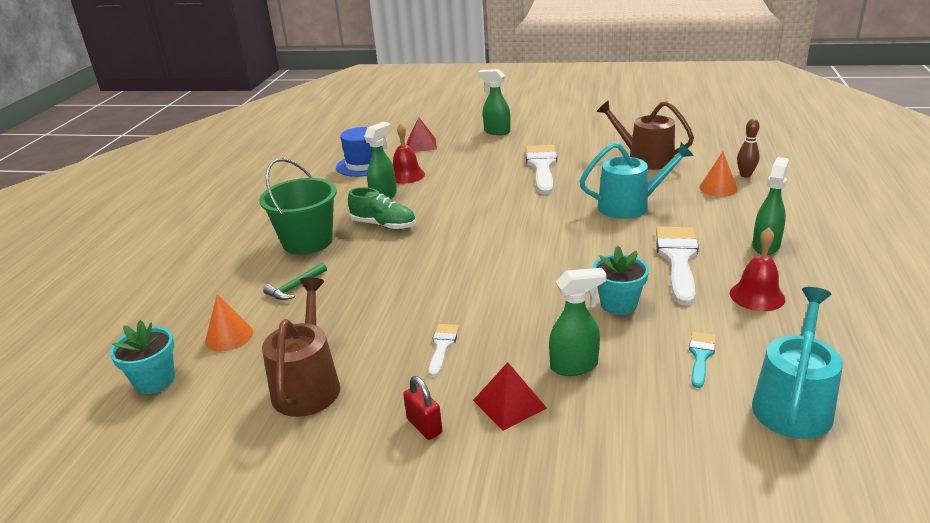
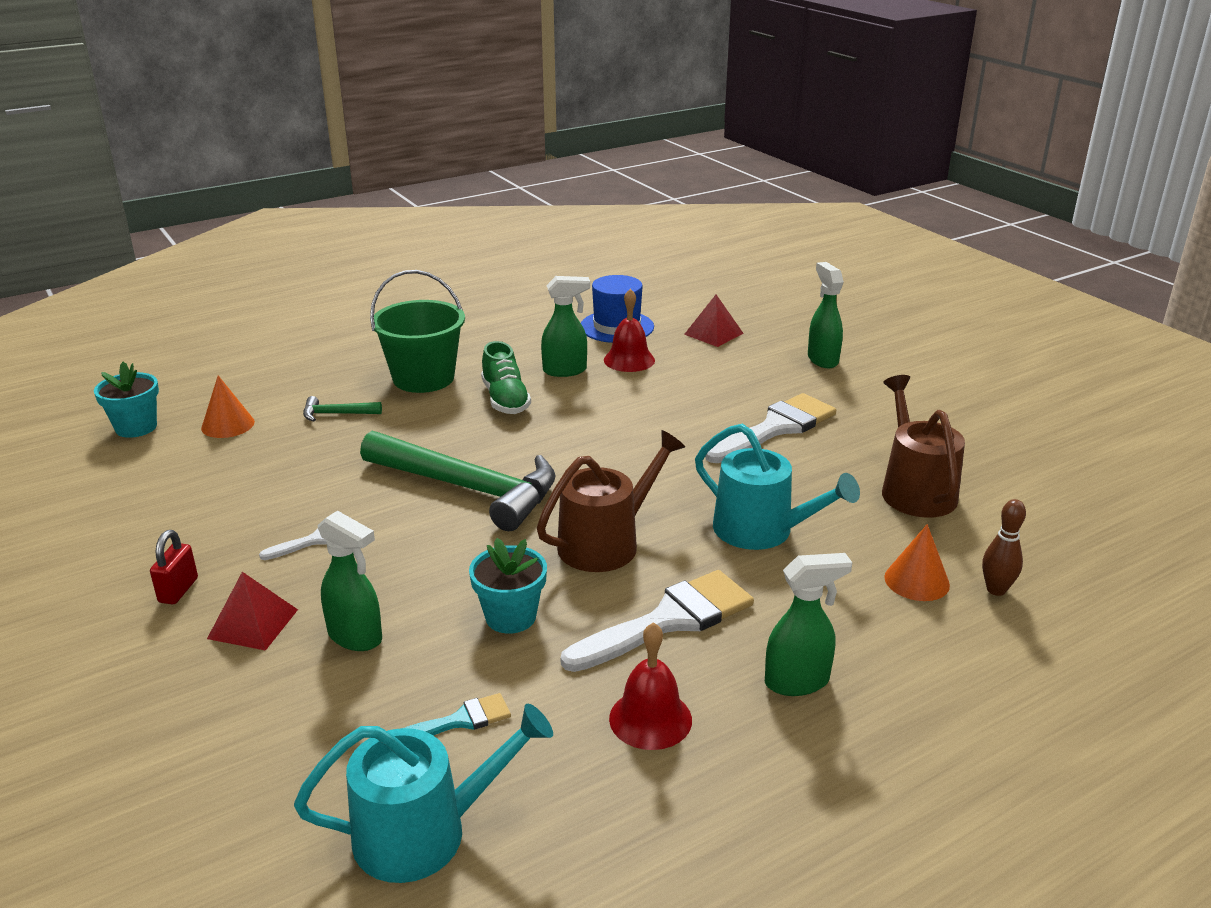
camera: 45 degrees right, 0 degrees up
brown watering can [262,277,340,417] -> brown watering can moved to [537,430,685,572]
none -> green hammer [360,431,556,531]

